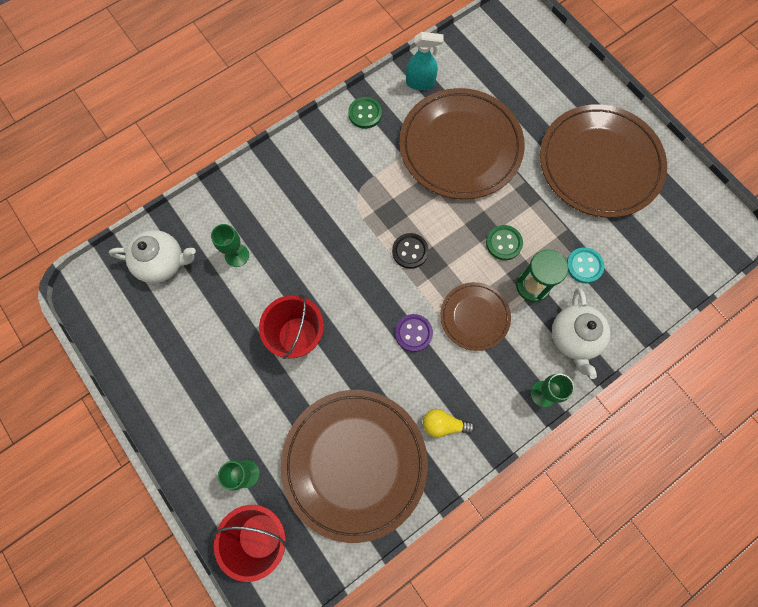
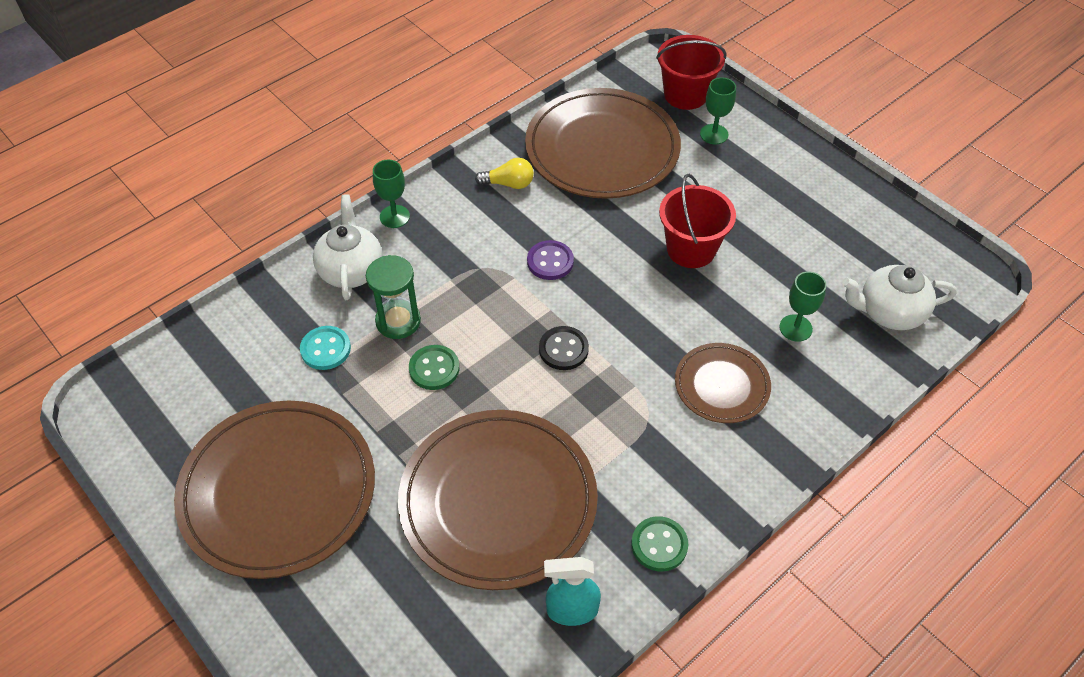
camera: 175 degrees right, 20 degrees down
brown plate [440,282,511,351] -> brown plate moved to [675,343,771,423]

